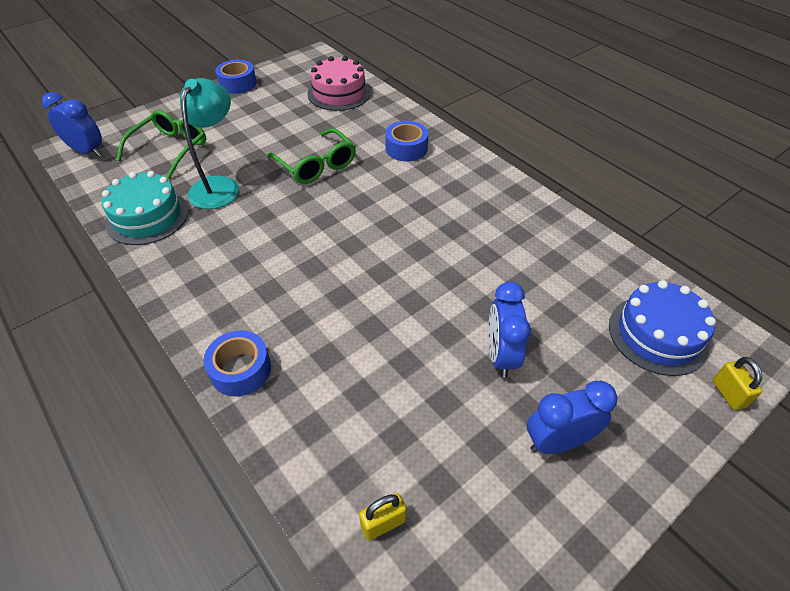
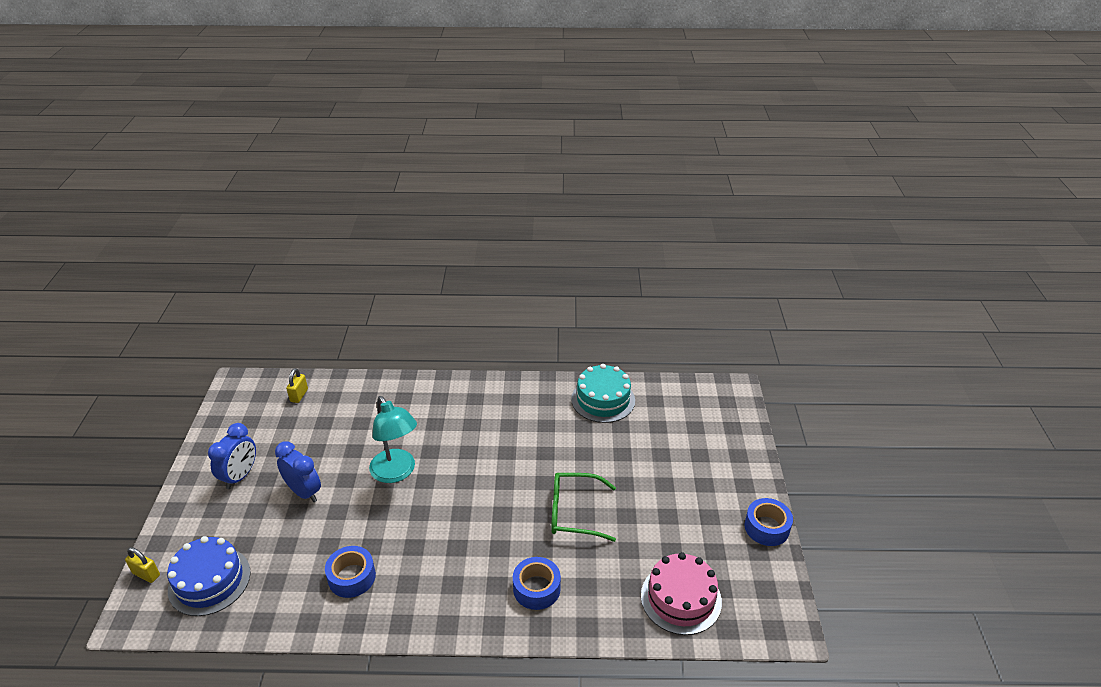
camera: 130 degrees right, 10 degrees down
blue clock [42,92,102,157] -> none
green glasses [116,110,206,179] -> none
turquoise lamp [180,78,239,209] -> turquoise lamp moved to [369,396,417,483]
blue tape [203,330,271,396] -> blue tape moved to [325,546,376,598]

